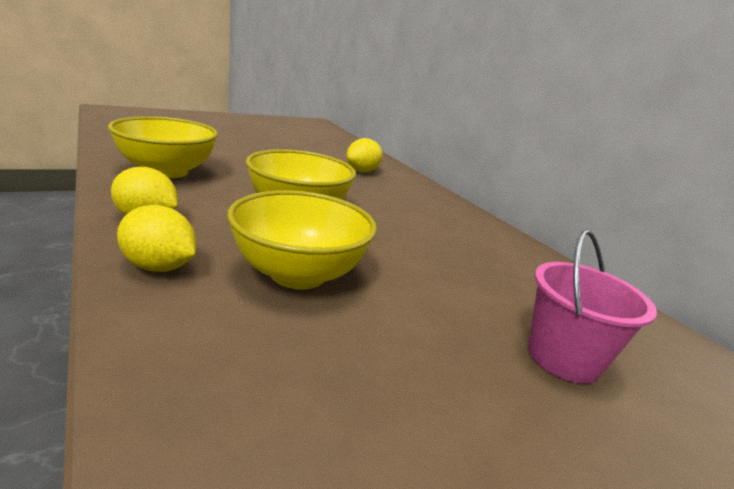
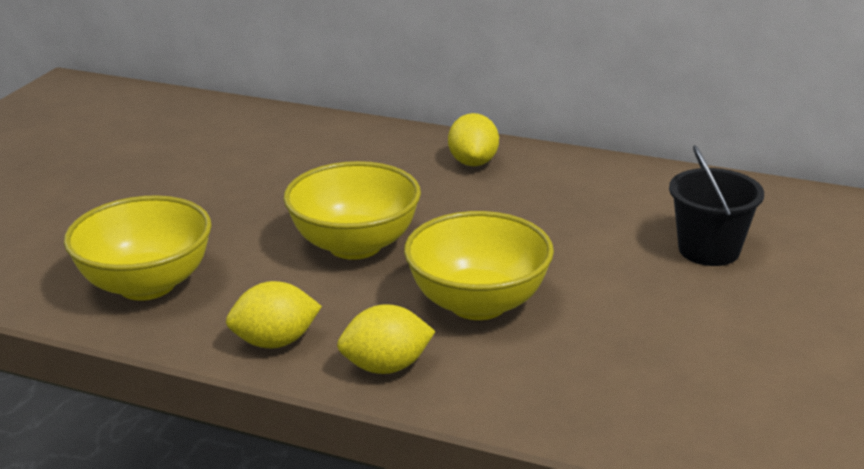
camera: 35 degrees left, 5 degrees up
yellow lemon [346,138,383,173] -> yellow lemon moved to [448,113,499,166]
pink bucket [528,229,657,384] -> black bucket [669,145,764,266]

